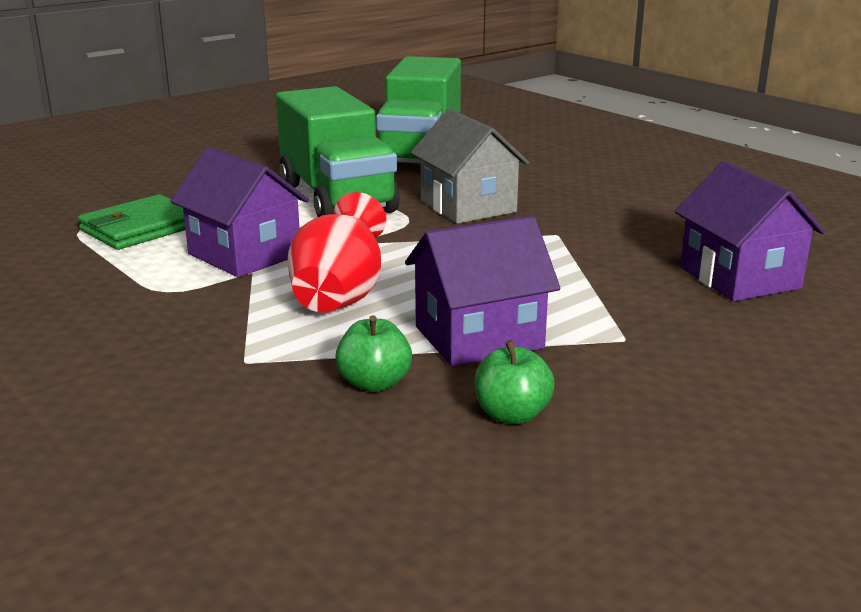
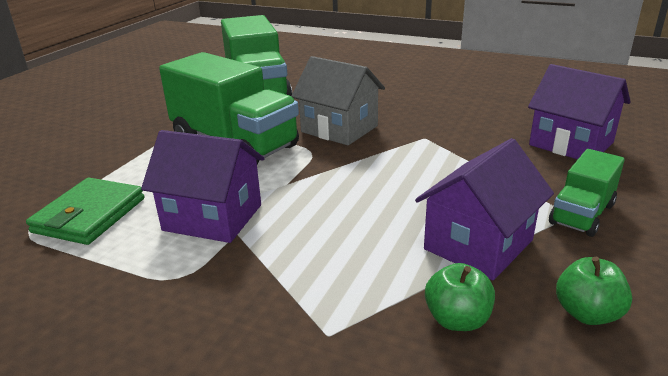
camera: 25 degrees left, 5 degrees up
red vase [288,192,387,313] -> none
none -> green truck [549,149,625,237]

